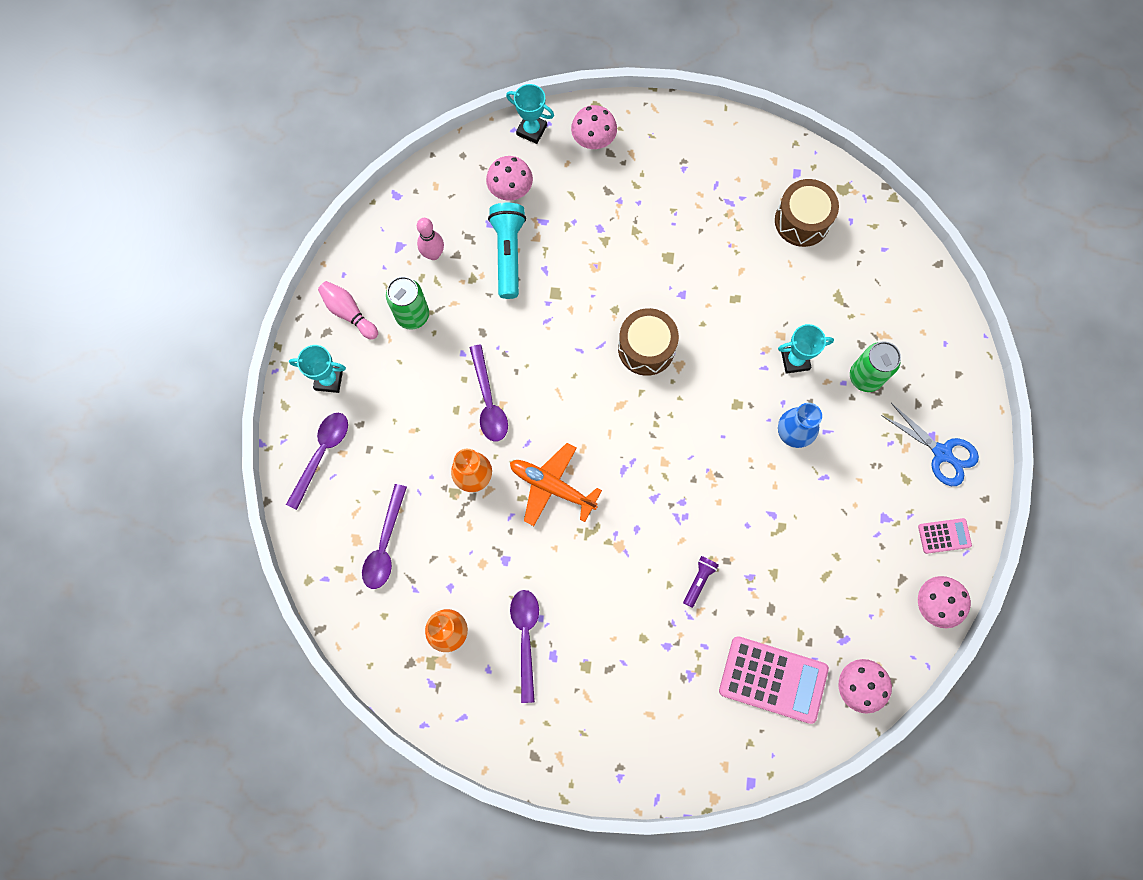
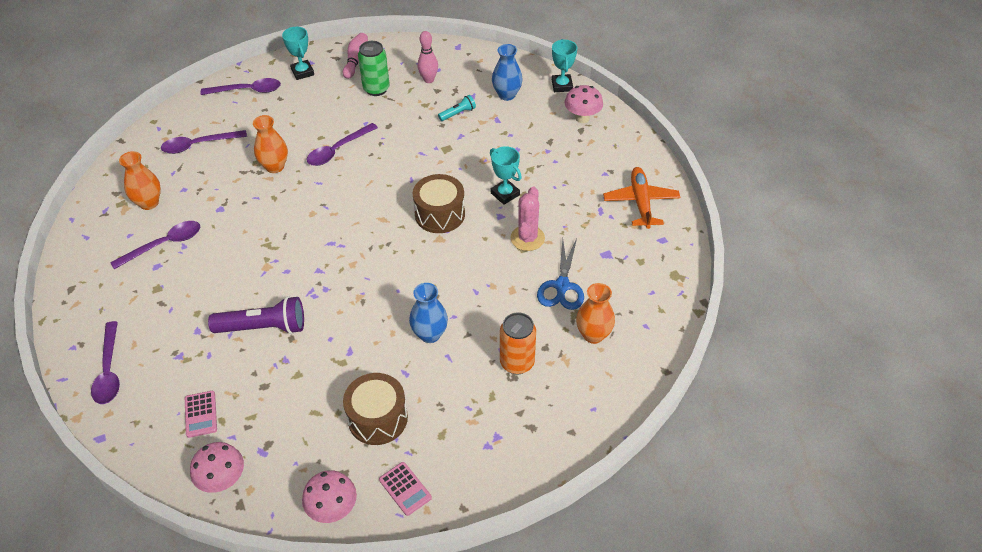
camera: 60 degrees right, 25 degrees down
pink mushroom [486,156,533,201] -> blue vase [492,44,523,101]
turquoise flashlight [488,203,526,299] -> turquoise flashlight [438,95,476,121], size x0.51
orange plane [510,443,602,526] -> orange plane moved to [603,167,680,229]
purple flashlight [683,556,719,608] -> purple flashlight [208,296,304,334], size x1.94
pink calculator [719,636,829,724] -> pink calculator [185,391,217,438], size x0.51
brown drum [775,179,839,247] -> brown drum moved to [343,373,408,445]
turquoise trophy [778,324,834,374] -> turquoise trophy moved to [490,146,522,205]
green can [850,341,901,392] -> orange can [500,312,536,375]
blue scissors [881,403,979,486] -> blue scissors moved to [537,238,584,310]
none -> purple spoon [91,321,120,404]
none -> pink cactus [511,187,545,251]
none -> orange vase [576,283,615,344]

